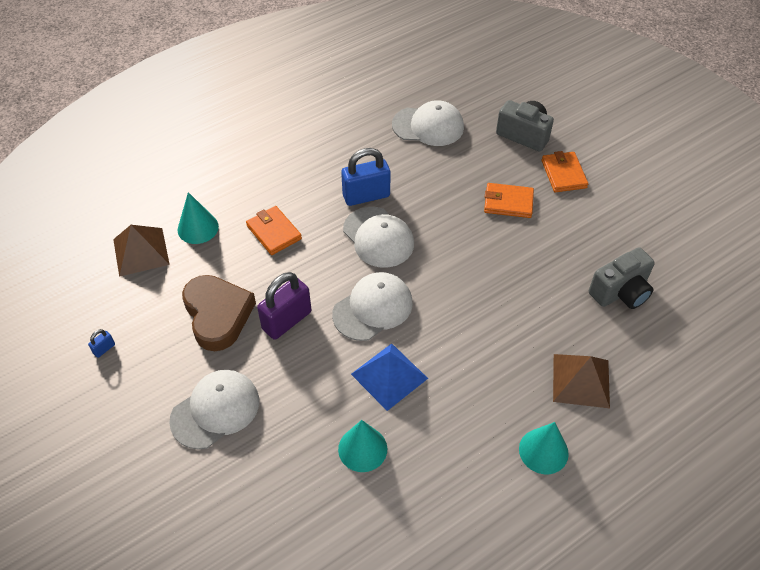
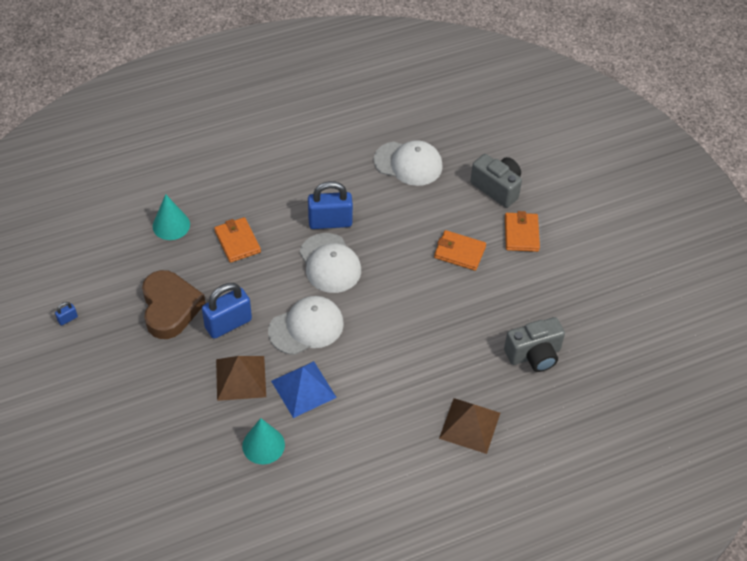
camera: 10 degrees right, 0 degrees up
brown pyramid [113,225,170,277] -> brown pyramid moved to [216,356,266,401]
white cap [169,370,259,450] -> none
purple padlock [257,272,311,340] -> blue padlock [202,283,252,339]
turquoise cone [519,422,569,474] -> none

